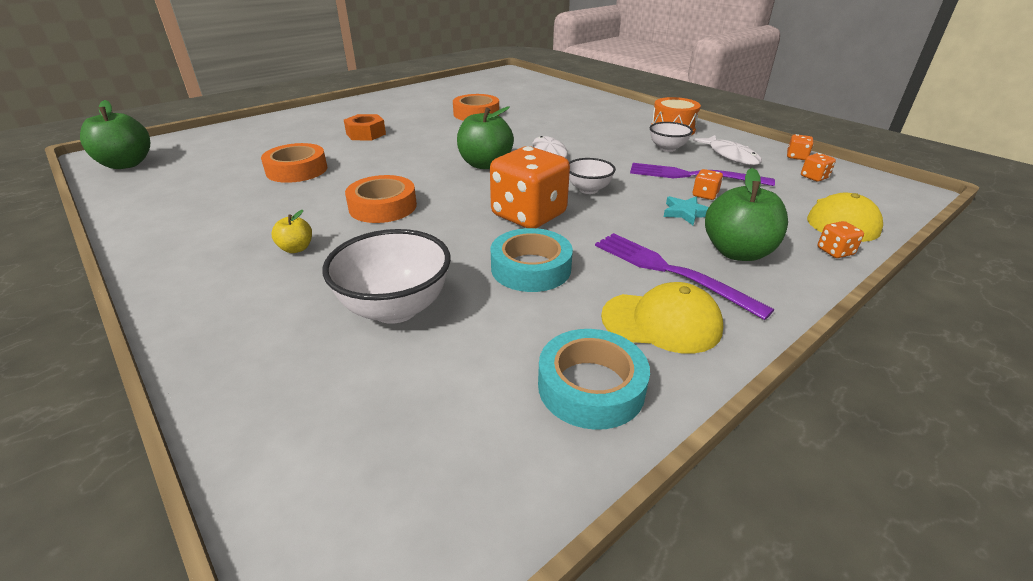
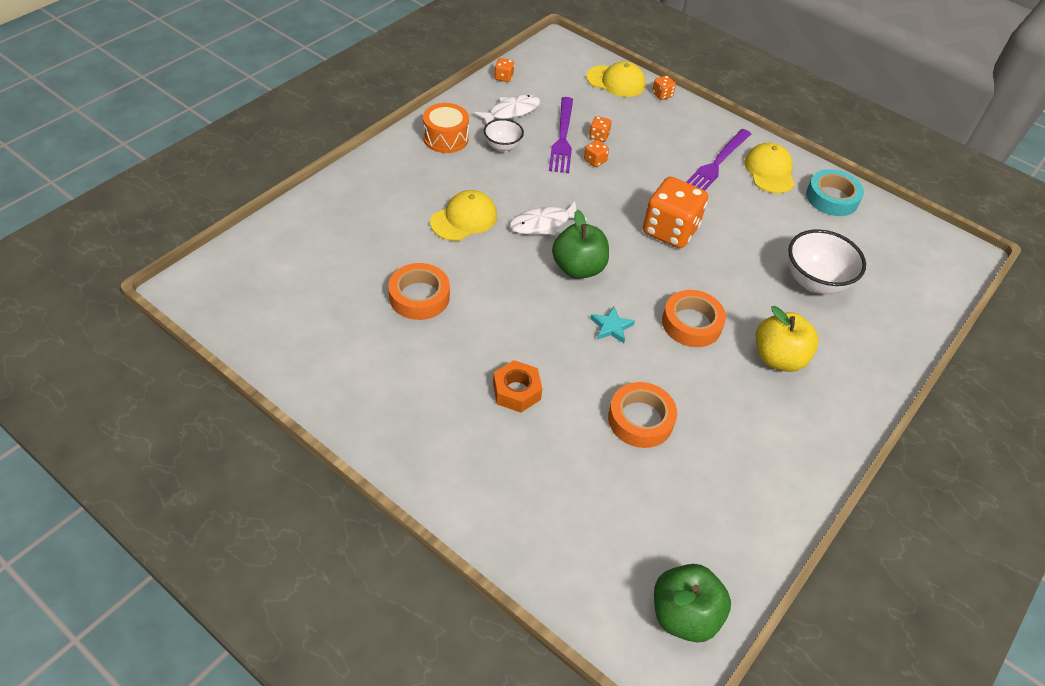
camera: 105 degrees left, 15 degrees up
yellow apple [272,210,312,253] -> yellow apple [756,306,819,372], size x1.99
turquoise tape [491,228,573,292] -> none
white bowl [569,158,616,194] -> none
turquoise star [664,196,709,225] -> turquoise star moved to [590,307,635,343]
green apple [705,168,788,261] -> none
orange dice [801,153,836,182] -> orange dice moved to [584,140,609,167]
none -> yellow cap [430,190,497,241]

